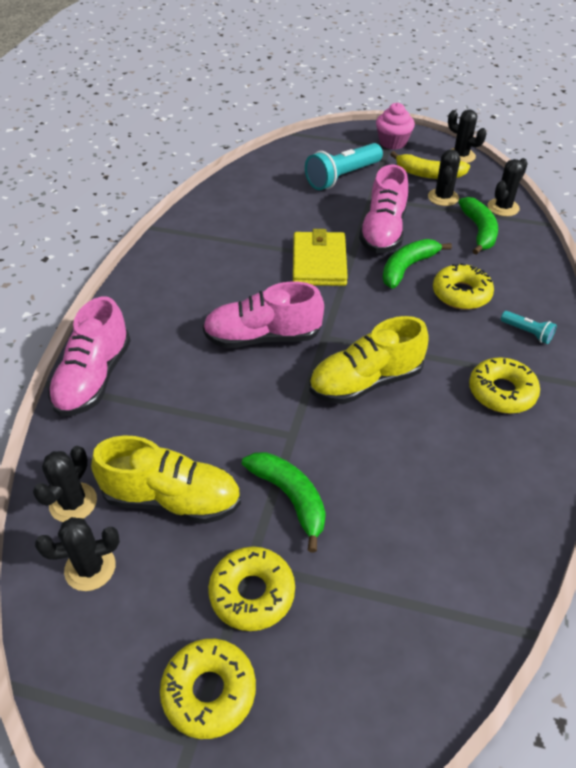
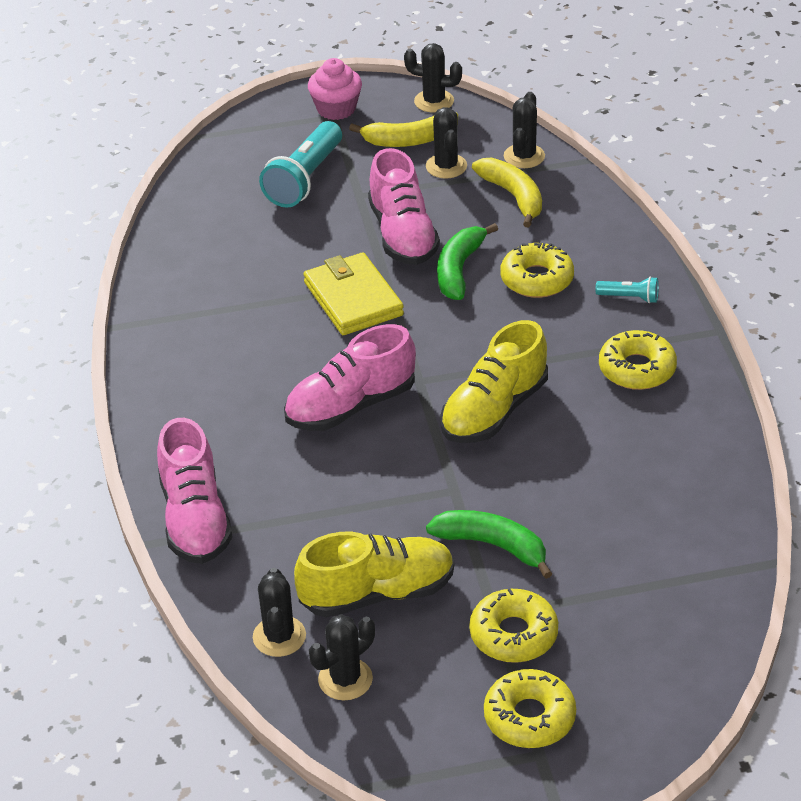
camera: 25 degrees left, 5 degrees down
green banana [459,197,498,255] -> yellow banana [472,158,542,227]

